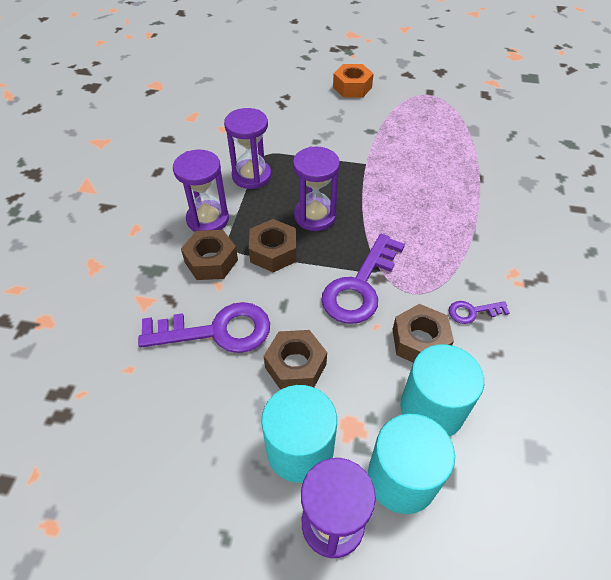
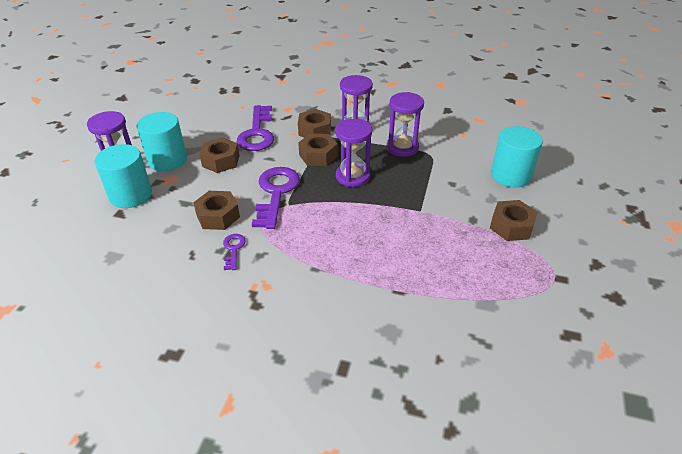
camera: 95 degrees right, 10 degrees down
purple key [321,234,405,324] -> purple key turned 60 degrees clockwise [252,167,300,229]
orange nut [333,64,374,97] -> none
turquoise cylinder [400,344,484,437] -> turquoise cylinder moved to [491,126,543,188]
none -> brown nut [490,200,537,241]

